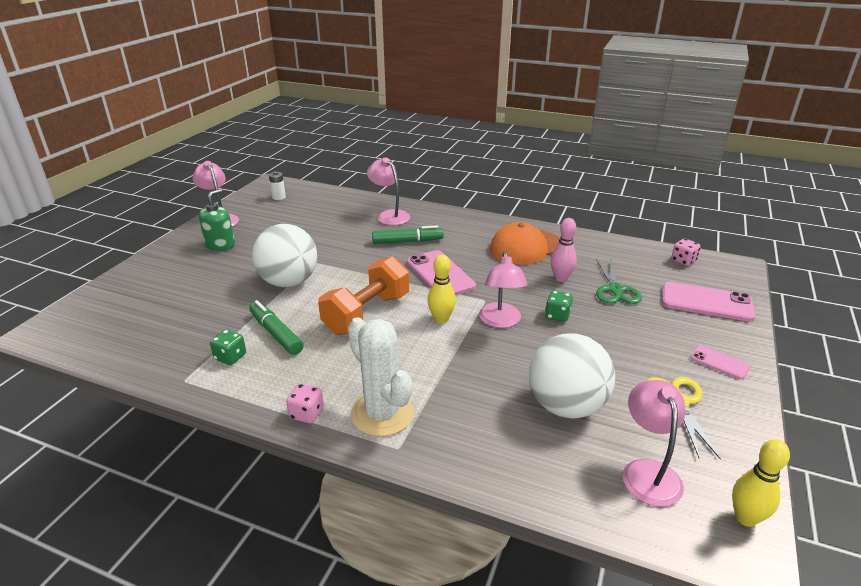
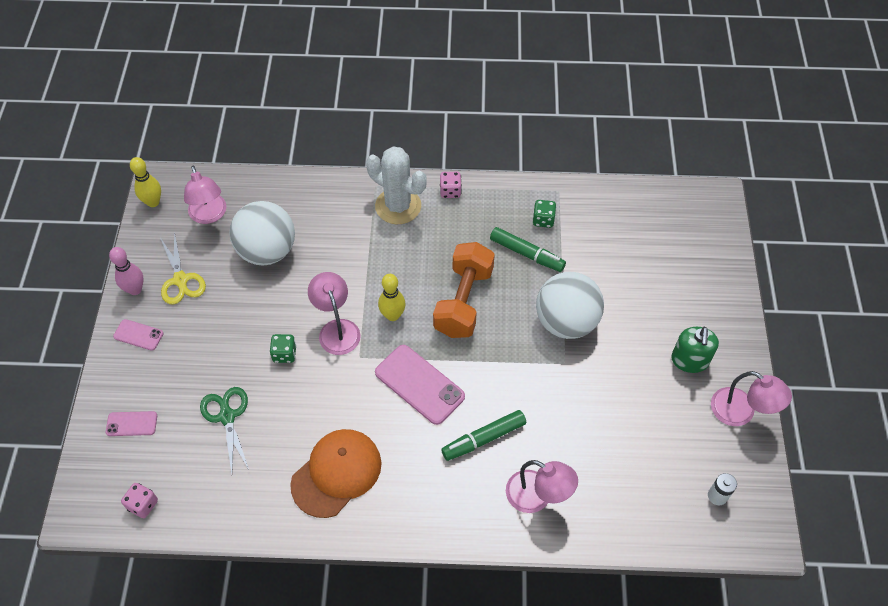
camera: 160 degrees right, 25 degrees up
pink bowling pin [551,218,577,282] -> pink bowling pin moved to [109,247,144,295]
pink phone [662,282,756,322] -> pink phone [106,411,157,436], size x0.53

